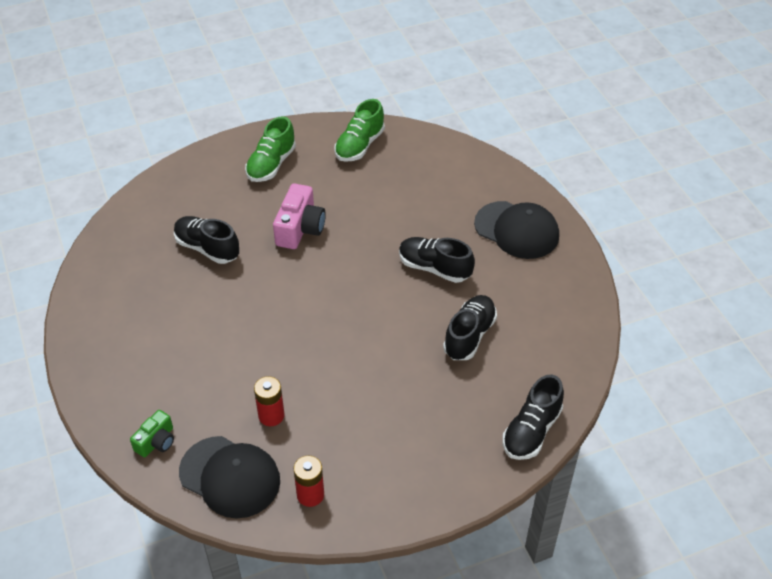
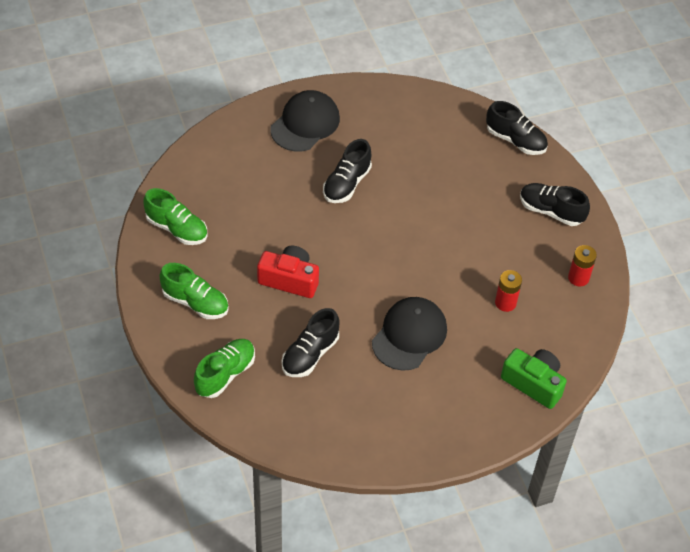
camera: 90 degrees left, 5 degrees up
green camera [130,410,174,457] -> green camera [501,348,567,409], size x1.65
black cap [179,436,280,519] -> black cap moved to [372,297,447,371]
pink camera [273,184,326,249] -> red camera [257,246,319,298]
black shoe [443,295,497,360] -> black shoe moved to [520,183,590,226]
none -> green shoe [194,339,255,398]

